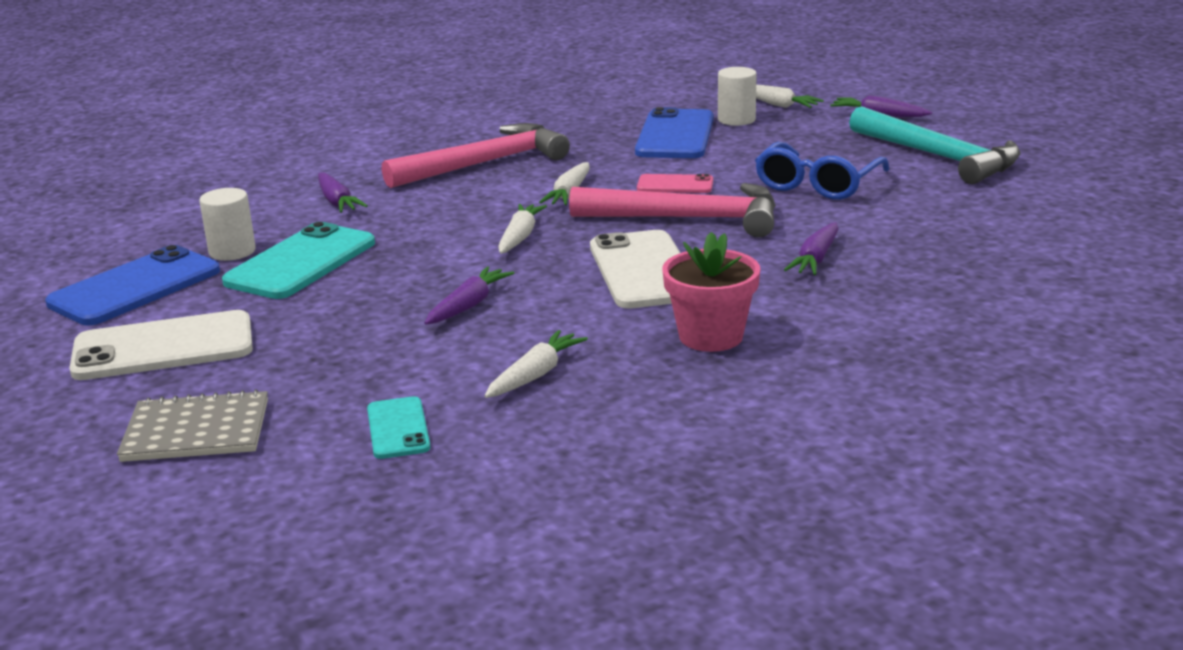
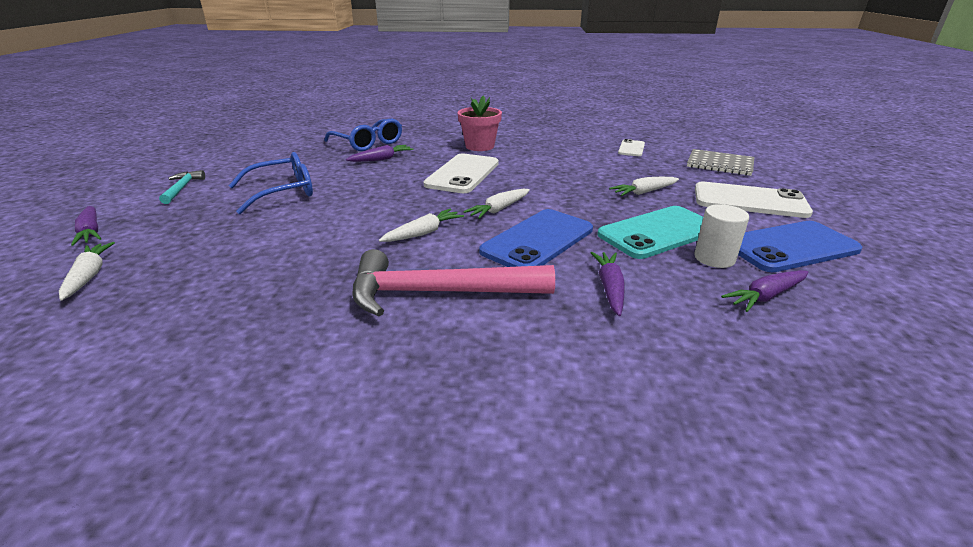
camera: 150 degrees left, 5 degrees up
turquoise phone [367,396,430,459] -> white phone [618,139,645,156]
purple carrot [425,266,514,325] -> purple carrot moved to [721,270,809,312]
white carrot [484,330,588,398] -> white carrot moved to [609,177,679,196]
pink hammer [569,183,776,237] -> none
blue phone [635,107,714,158] -> blue phone moved to [479,209,593,267]
pink phone [637,174,713,193] -> none
white cylinder [718,67,757,126] -> none
turquoise hammer [849,106,1020,184] -> turquoise hammer [159,170,205,204], size x0.49
none -> blue glasses [324,119,402,151]

